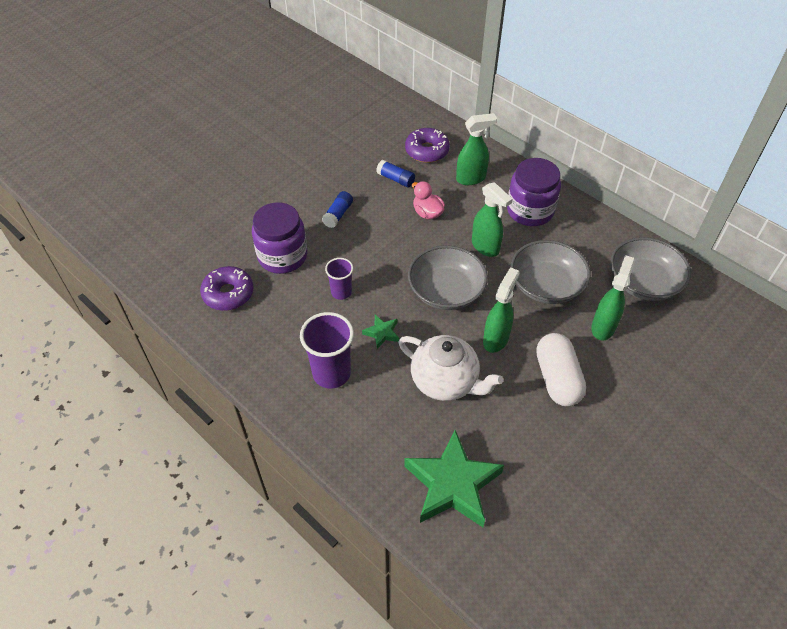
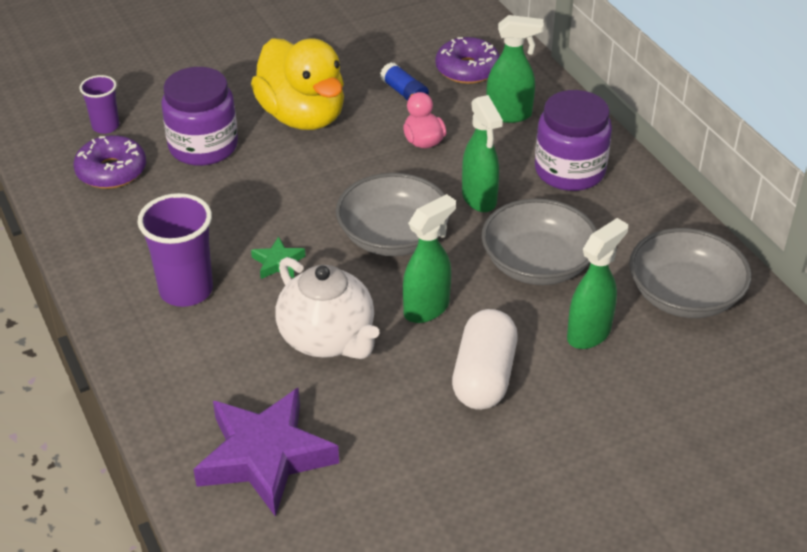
camera: 20 degrees right, 10 degrees down
blue glue stick [322,191,353,228] -> yellow duck [251,38,344,130]
purple cup [325,258,353,300] -> purple cup moved to [80,75,119,134]
green star [404,430,504,527] -> purple star [193,387,339,517]

